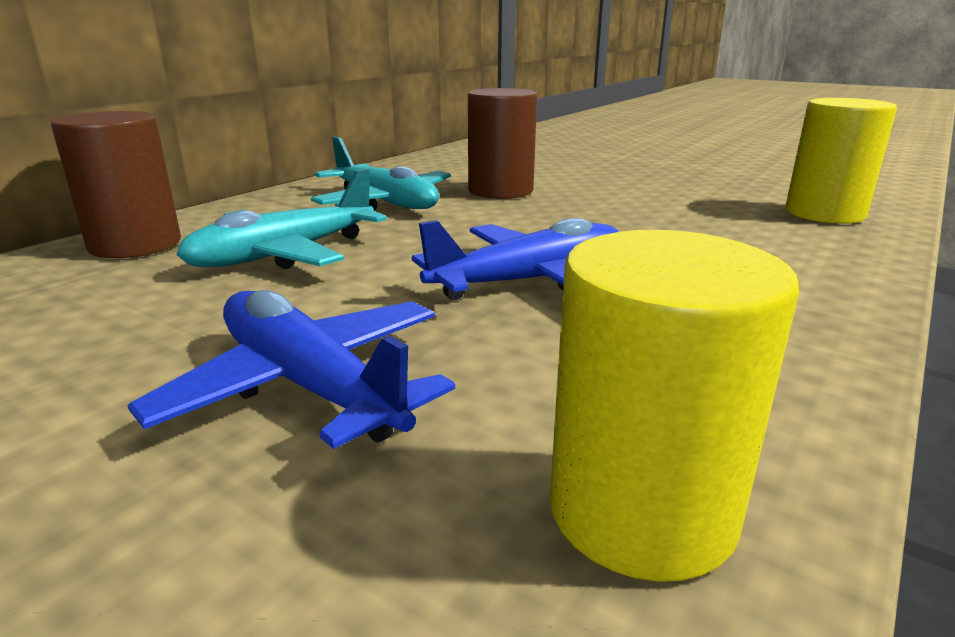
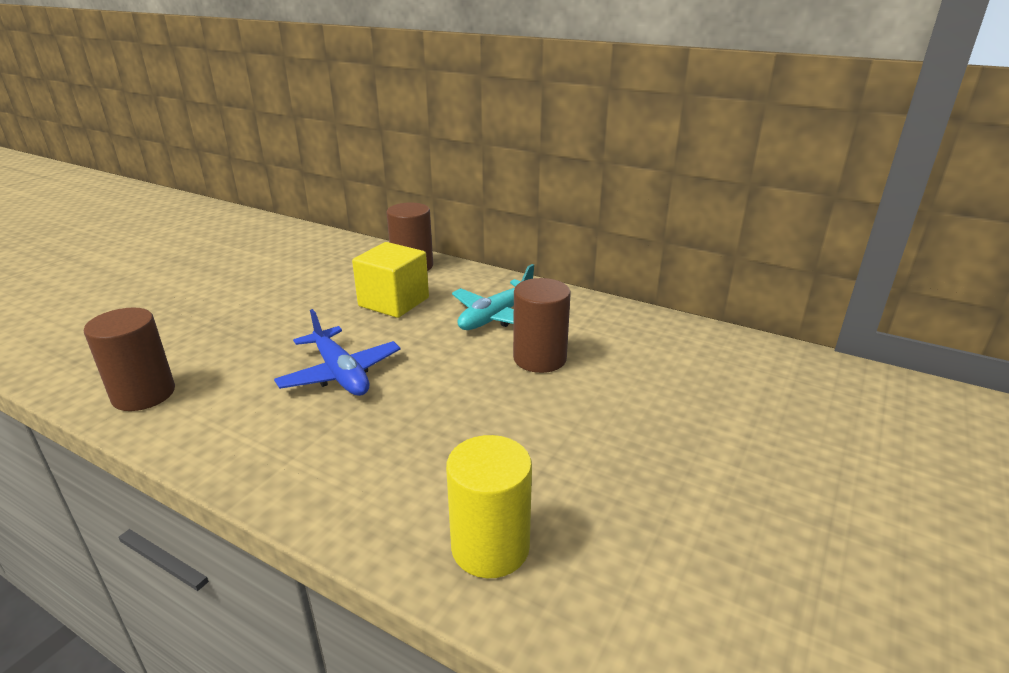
camera: 85 degrees right, 5 degrees up
blue plane [127,290,455,449] -> none
turquoise plane [176,169,387,269] -> yellow cube [352,242,429,318]
yellow cylinder [550,230,799,582] -> brown cylinder [84,308,175,411]

